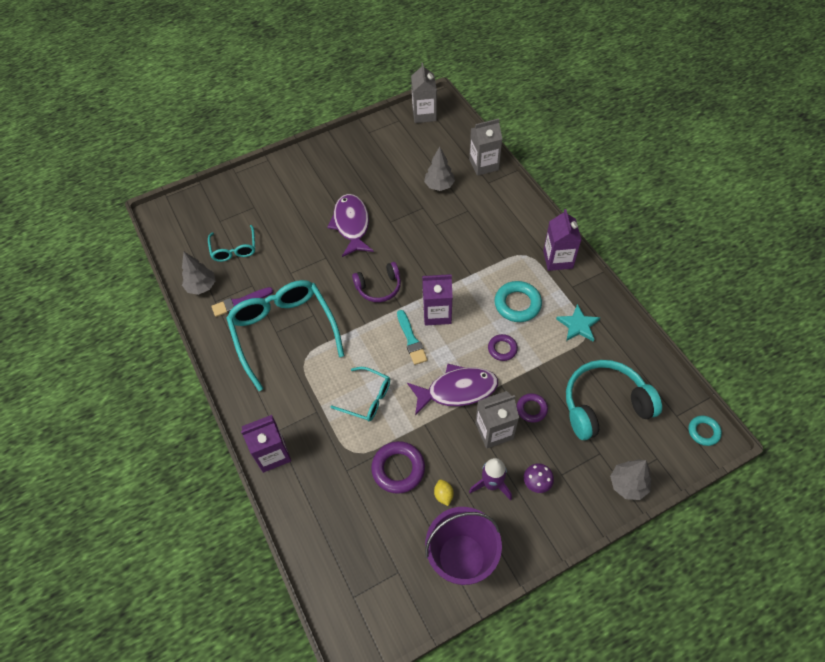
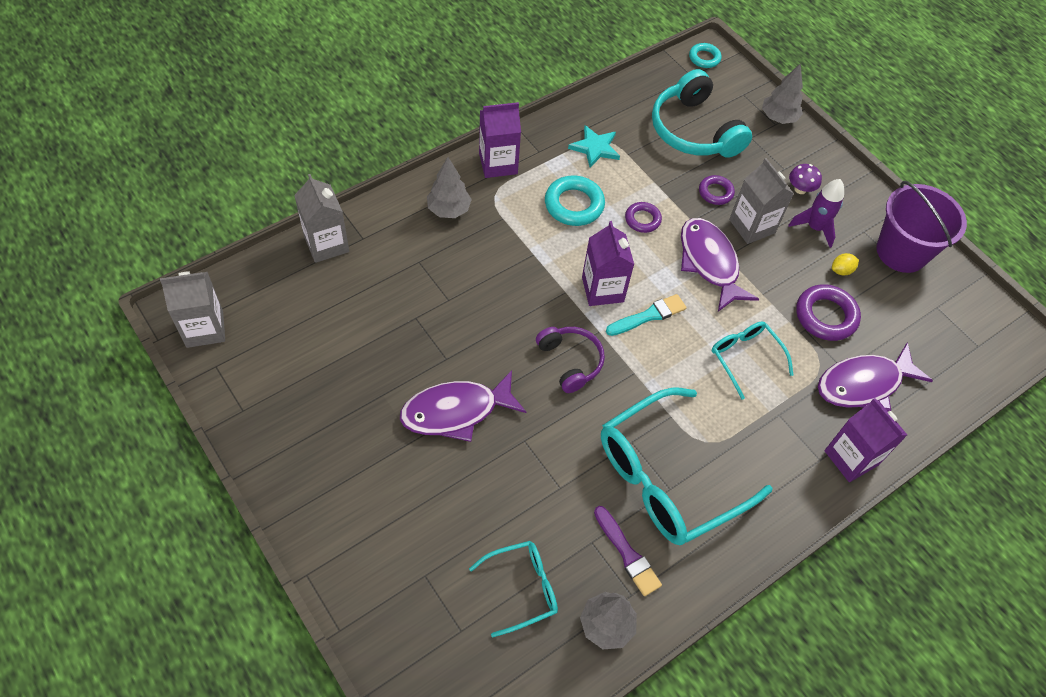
camera: 105 degrees left, 0 degrees up
turquoise glasses [330,367,390,421] -> turquoise glasses turned 45 degrees counterclockwise [712,322,793,400]
grey tree [424,147,455,191] -> grey tree moved to [427,157,472,218]
none -> purple fish [818,342,933,412]

